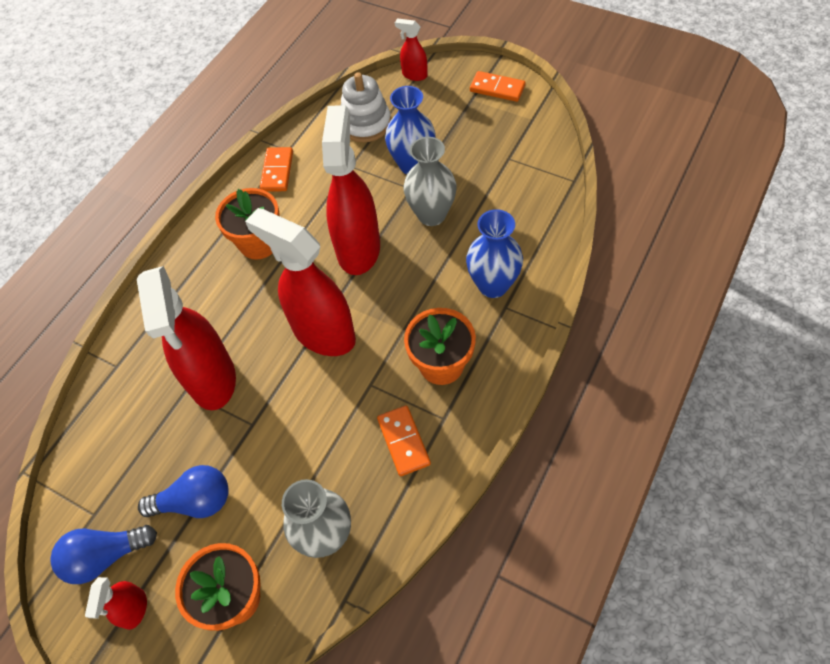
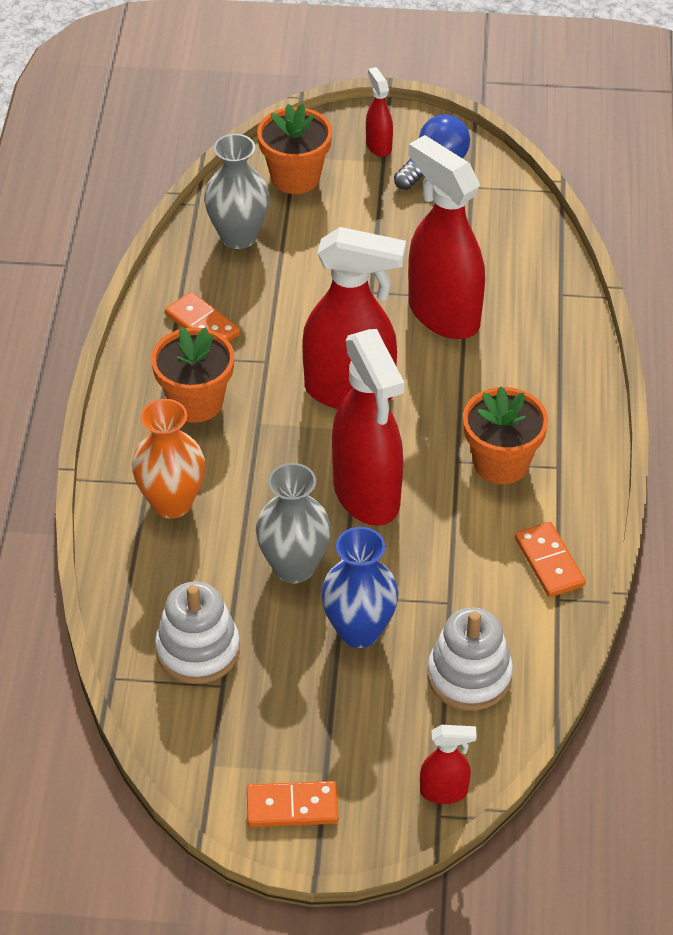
camera: 150 degrees right, 10 degrees down
blue light bulb [138,465,229,518] -> none
blue vase [466,209,523,298] -> orange vase [132,399,205,519]
none -> white stacking toy [155,581,240,684]

